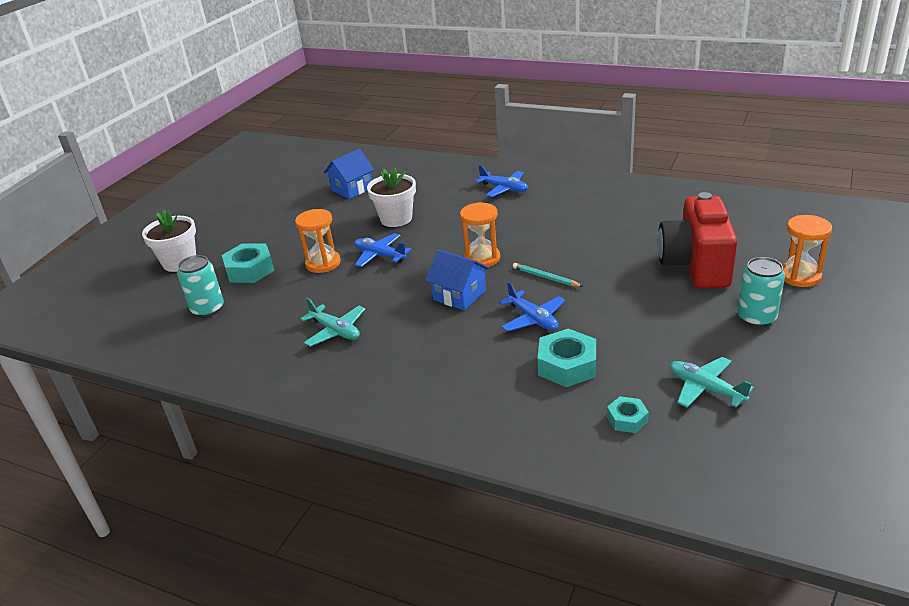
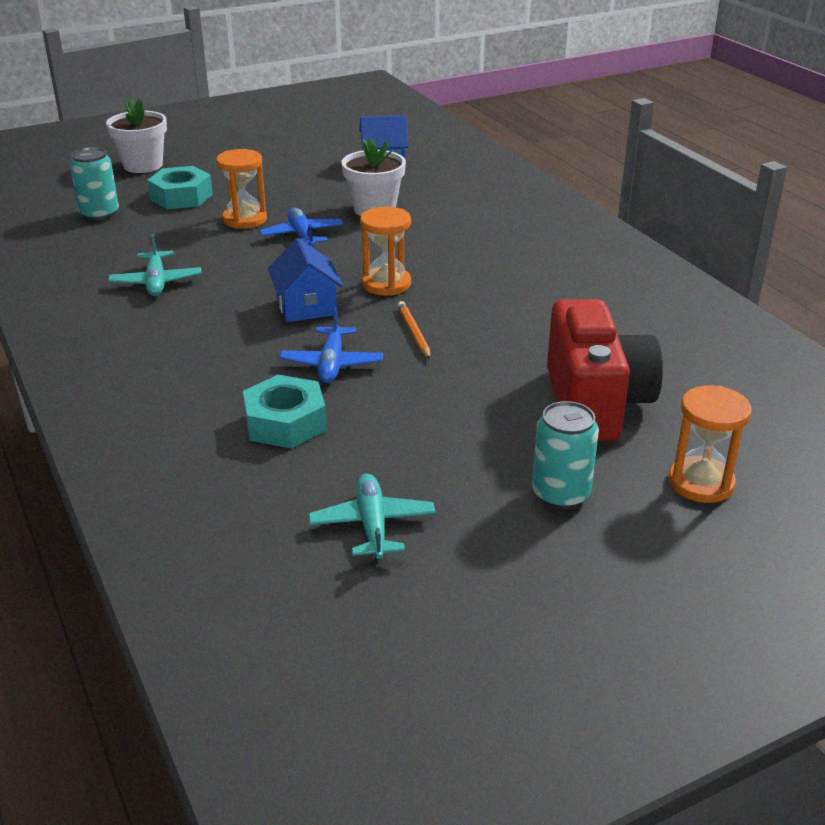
camera: 35 degrees right, 0 degrees up
blue plane [475,165,528,197] -> none
turquoise pencil [513,263,583,287] -> orange pencil [398,301,431,359]
turquoise nut [607,396,649,433] -> none
red camera [658,192,737,288] -> red camera turned 135 degrees clockwise [547,299,663,441]

